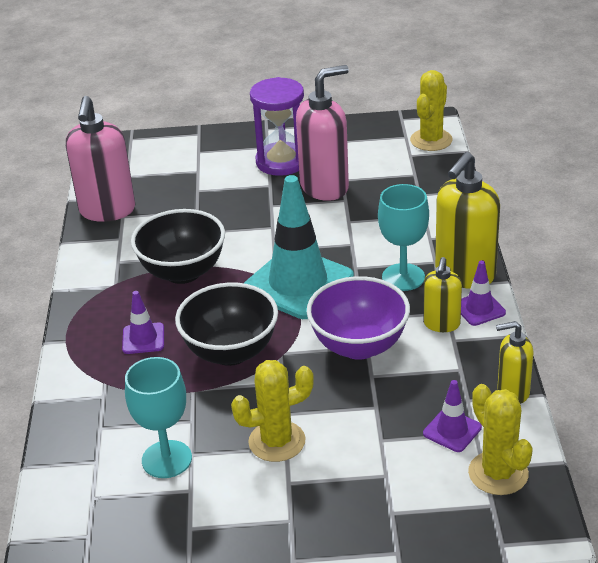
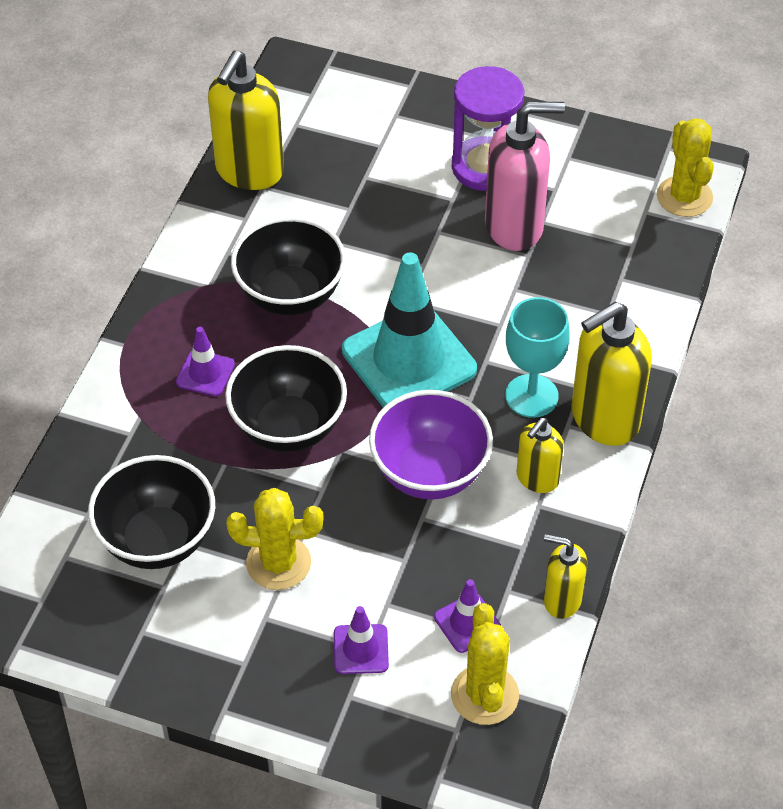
camera: 20 degrees right, 15 degrees up
pink soap dispenser [66,96,135,222] -> yellow soap dispenser [208,51,284,190]
turquoise goblet [125,357,192,478] -> black bowl [88,455,215,569]
yellow cactus [410,70,453,151] -> yellow cactus turned 60 degrees counterclockwise [657,118,714,217]
purple traffic cone [461,260,506,326] -> purple traffic cone moved to [334,606,389,674]

